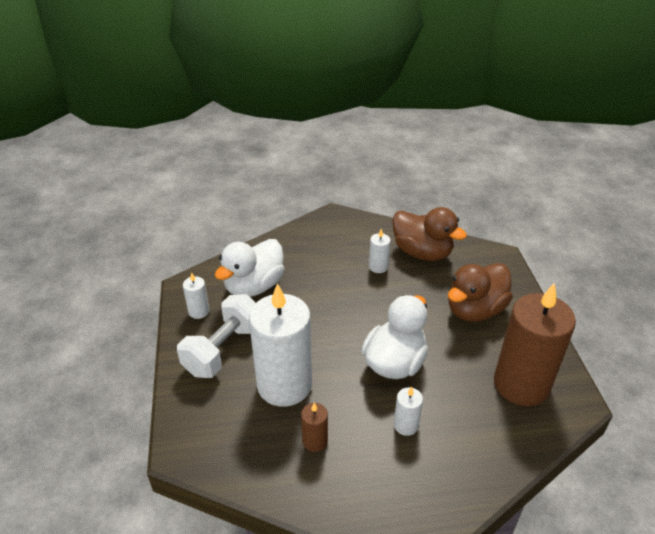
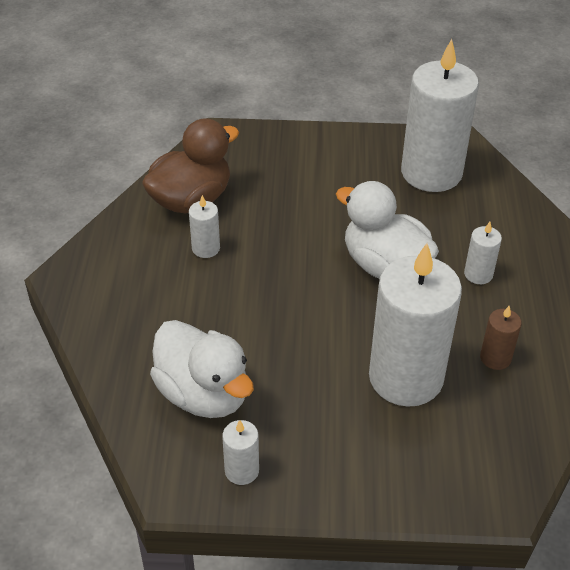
camera: 80 degrees left, 5 degrees up
white dumbbell [177,294,256,378] -> none
brown duck [448,263,513,322] -> none
brown candle [494,283,576,406] -> white candle [401,39,479,192]

